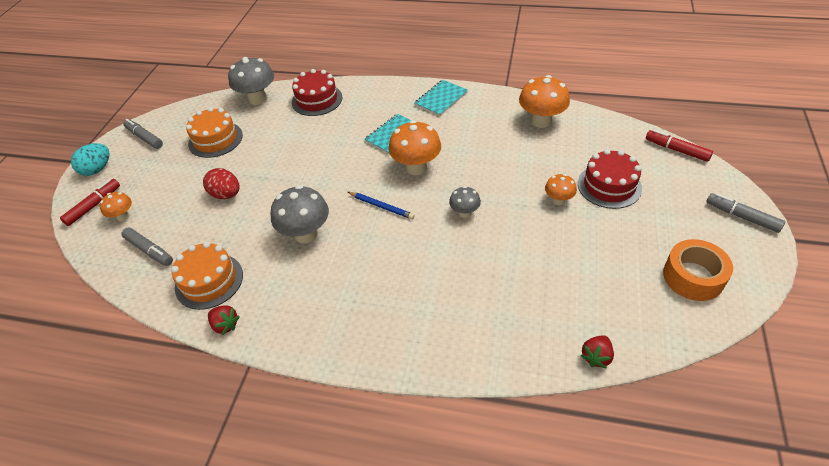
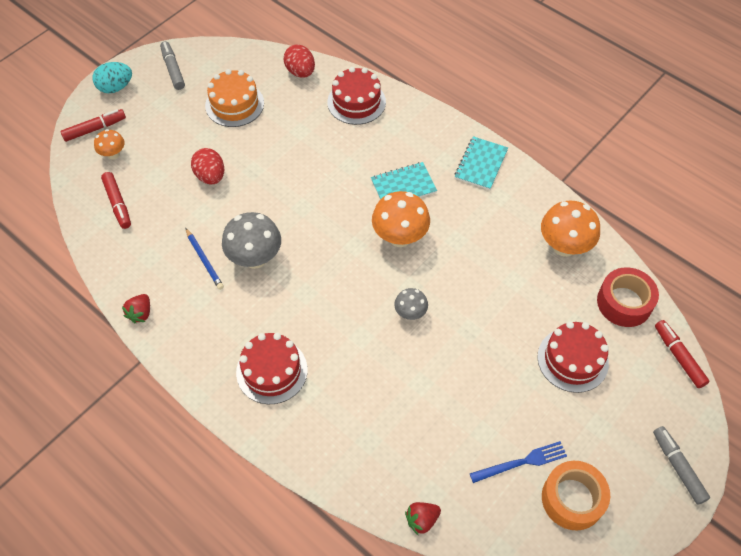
camera: 25 degrees right, 10 degrees up
grey marker [121,227,173,266] -> red marker [101,172,131,229]
orange cake [171,242,243,310] -> none
red strawberry [208,305,240,335] -> red strawberry turned 45 degrees clockwise [122,294,150,324]
grey mushroom [228,57,274,105] -> red egg [284,45,315,78]
blue pencil [348,192,415,219] -> blue pencil moved to [185,228,224,290]
turquoise notebook [415,80,468,116] -> turquoise notebook turned 45 degrees counterclockwise [454,136,508,190]
orange mushroom [545,174,577,205] -> none
none -> red cake [236,333,308,404]
none -> blue fork [470,441,567,483]
none -> red tape [597,267,659,327]

